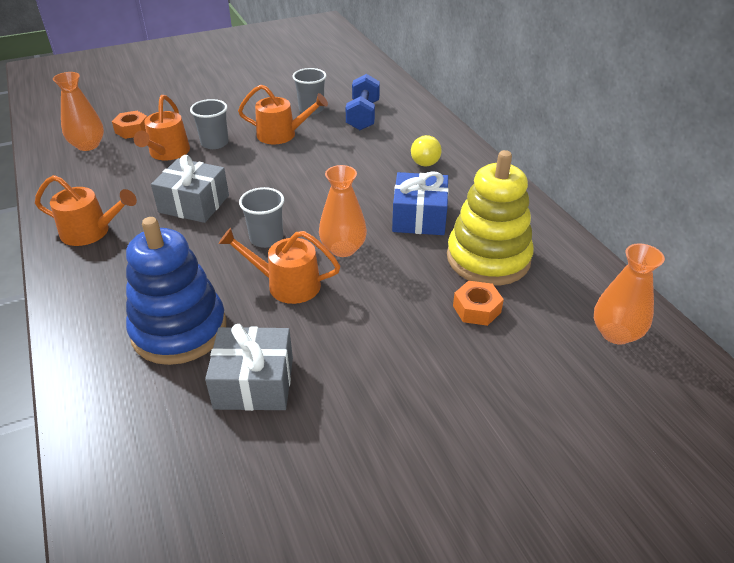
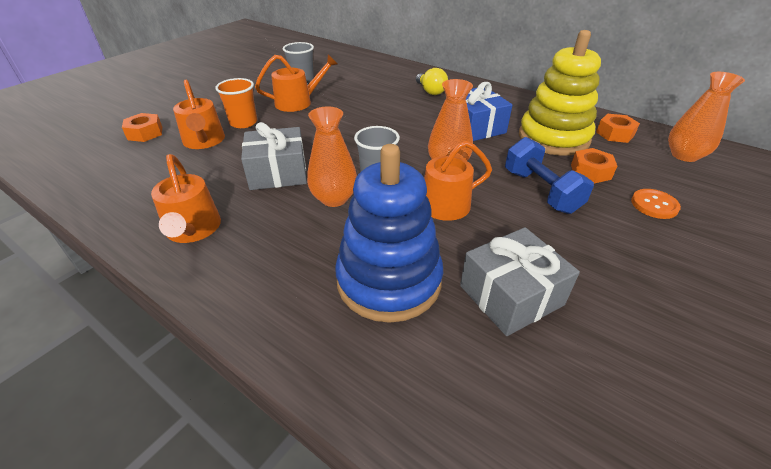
camera: 30 degrees left, 0 degrees up
orange watering can [35,175,137,246] -> orange watering can turned 90 degrees clockwise [151,154,221,243]
orange vase [53,72,104,151] -> orange vase moved to [307,107,357,207]
grey cup [190,99,229,149] -> orange cup [215,78,257,128]
blue dumbbell [346,74,380,130] -> blue dumbbell moved to [505,137,594,214]
none -> orange nut [596,114,640,143]
none -> orange button [631,189,681,219]

